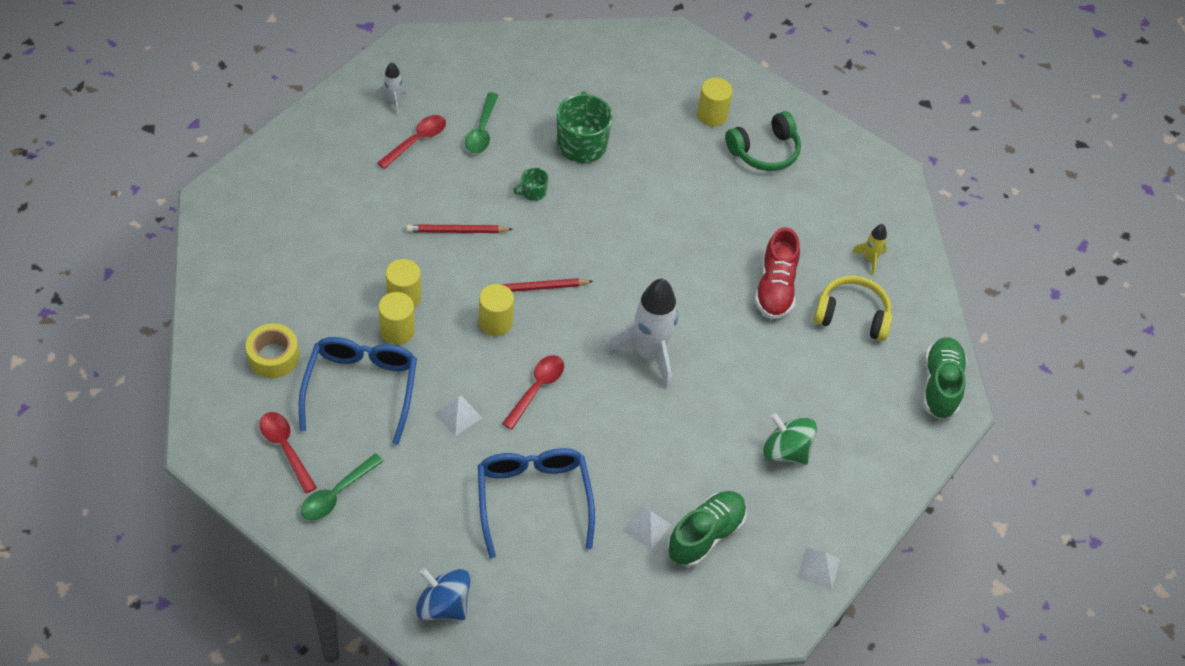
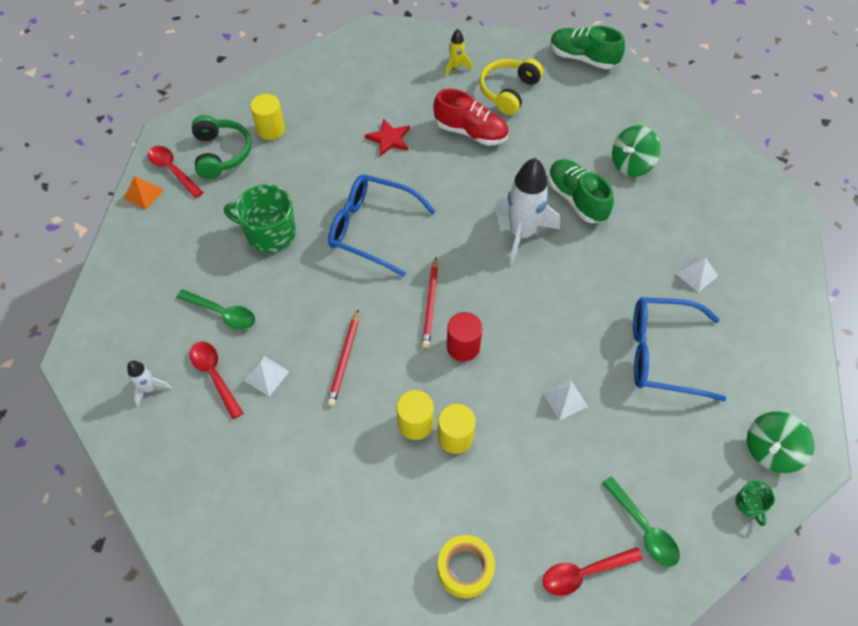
camera: 70 degrees left, 5 degrees up
blue glasses [299,337,417,445] -> blue glasses moved to [328,175,436,277]
blue spinning top [416,568,471,620] -> green spinning top [747,412,815,473]
yellow cylinder [479,284,514,336] -> red cylinder [447,312,483,361]
red spoon [502,355,564,430] -> red spoon moved to [148,146,204,198]
green mug [513,167,549,201] -> green mug moved to [735,481,775,526]
green shoe [667,491,747,567] -> green shoe moved to [548,159,614,223]
green headphones [725,111,801,171] -> green headphones moved to [192,115,251,179]
white pyramid [797,548,840,589] -> white pyramid moved to [244,356,290,396]
none -> orange pyramid [123,176,164,210]
none -> red star [365,118,410,156]

